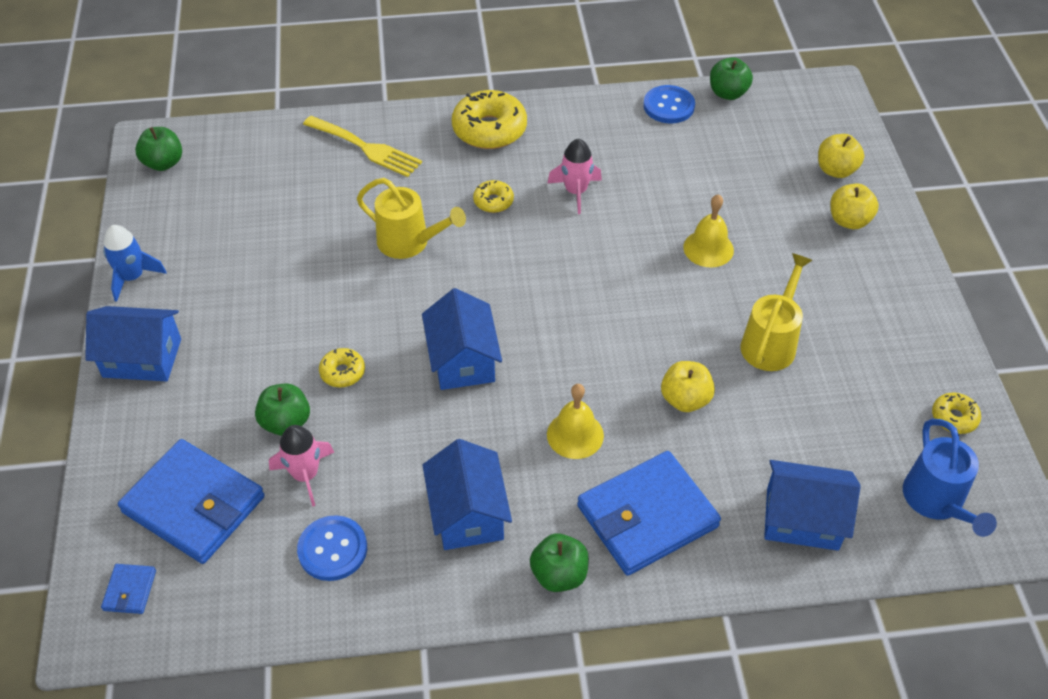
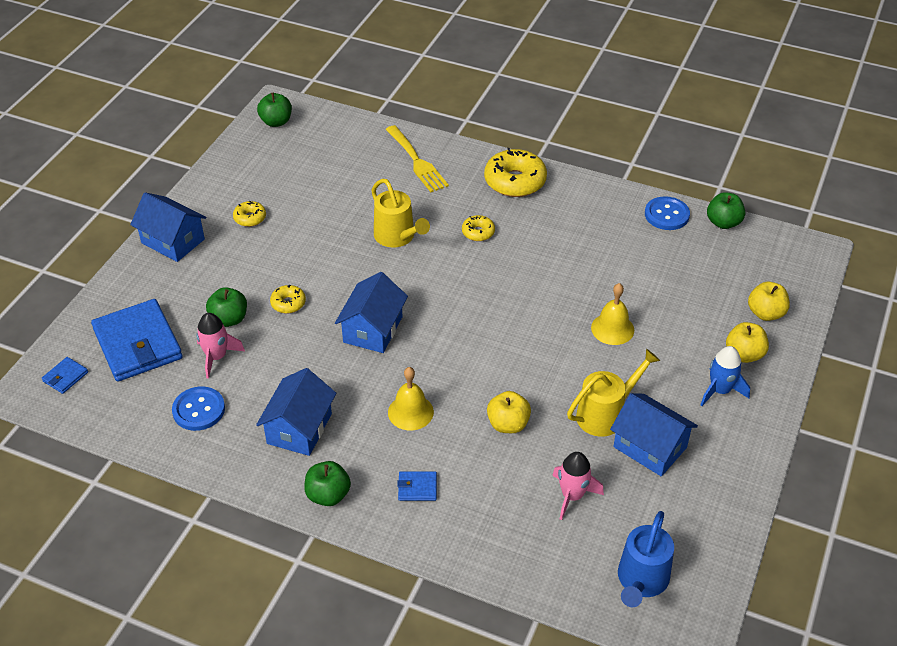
camera: 30 degrees right, 5 degrees down
blue rocket [103,225,167,302] -> blue rocket moved to [700,346,750,406]
pink rocket [548,139,602,214] -> pink rocket moved to [552,452,604,520]
blue wallet [577,451,721,576] -> blue wallet [397,471,437,501], size x0.42
blue house [764,460,861,551] -> blue house moved to [610,393,698,477]
yellow donut [932,393,981,434] -> yellow donut moved to [233,201,266,227]

